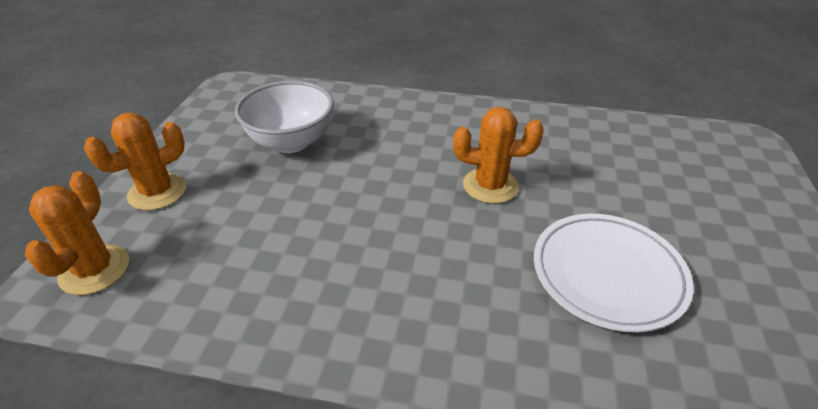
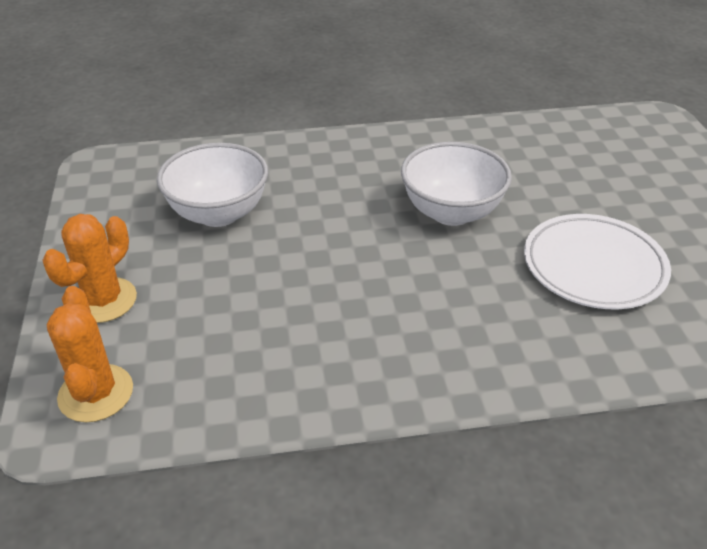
camera: 20 degrees left, 0 degrees up
orange cactus [453,107,544,204] -> white bowl [401,142,512,226]

